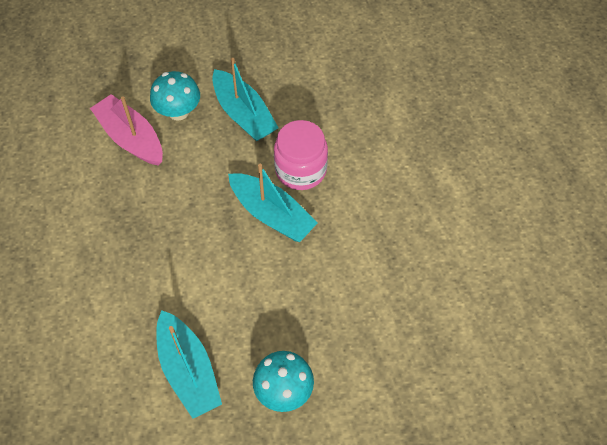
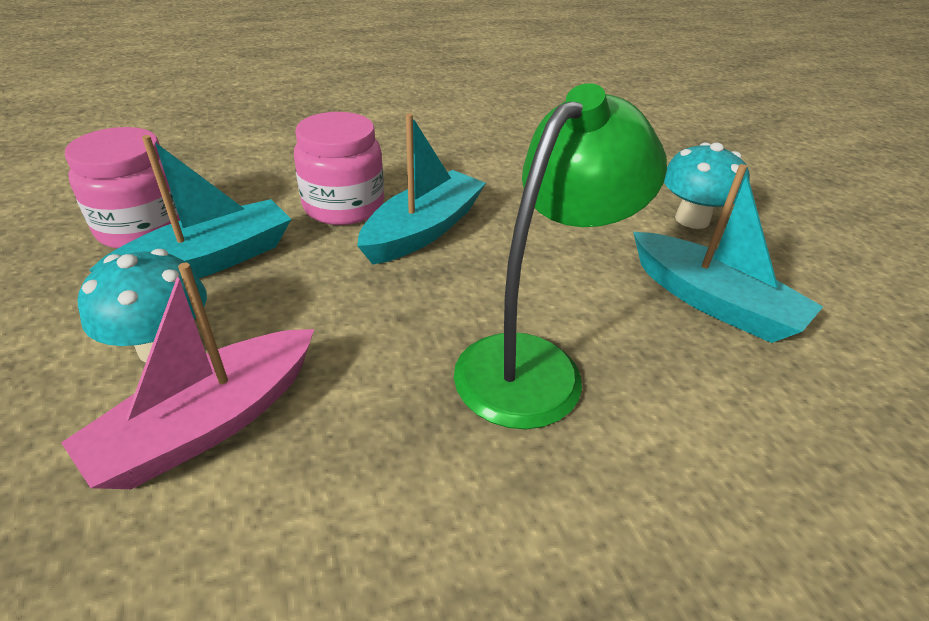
camera: 95 degrees left, 20 degrees down
turquoise boat [156,310,222,419] -> turquoise boat turned 75 degrees clockwise [633,164,823,343]
none -> pink jar [65,127,180,249]
none -> green lamp [454,83,667,429]

